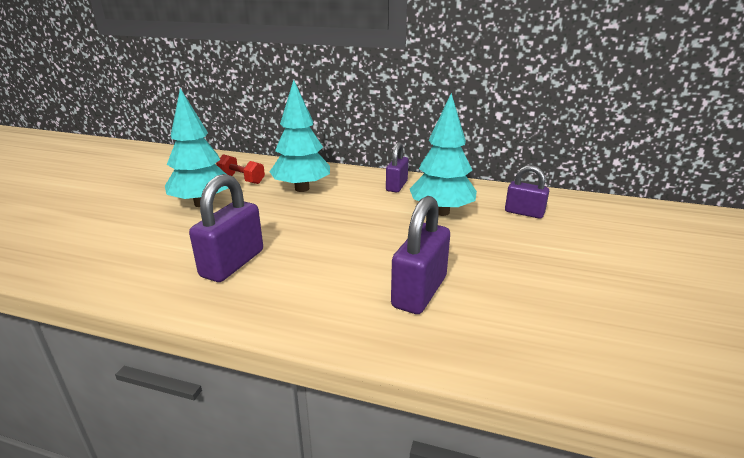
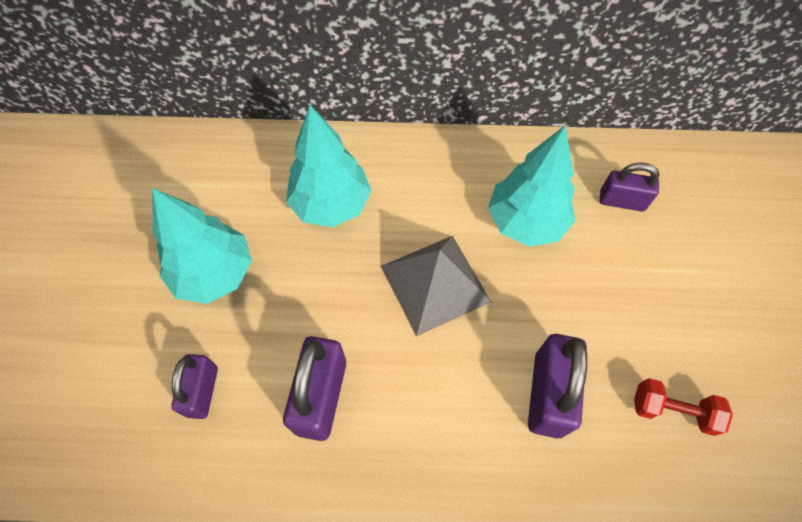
camera: 15 degrees left, 35 degrees up
red dumbbell [216,154,265,184] -> red dumbbell moved to [634,378,733,436]
purple padlock [386,142,408,193] -> purple padlock moved to [171,354,218,419]
none -> grey pyramid [381,236,491,336]

